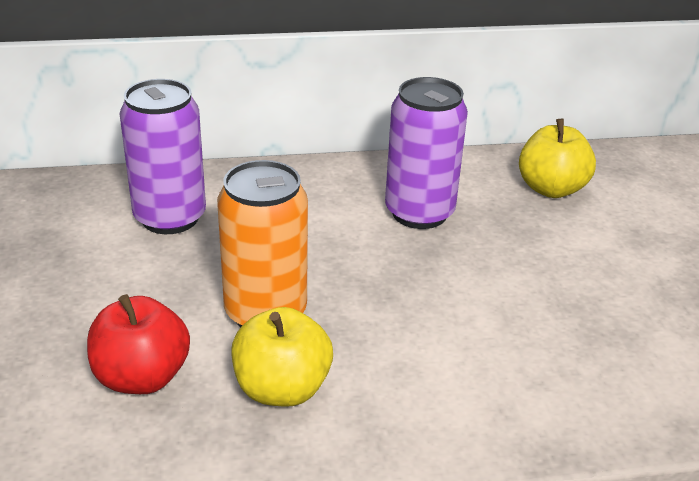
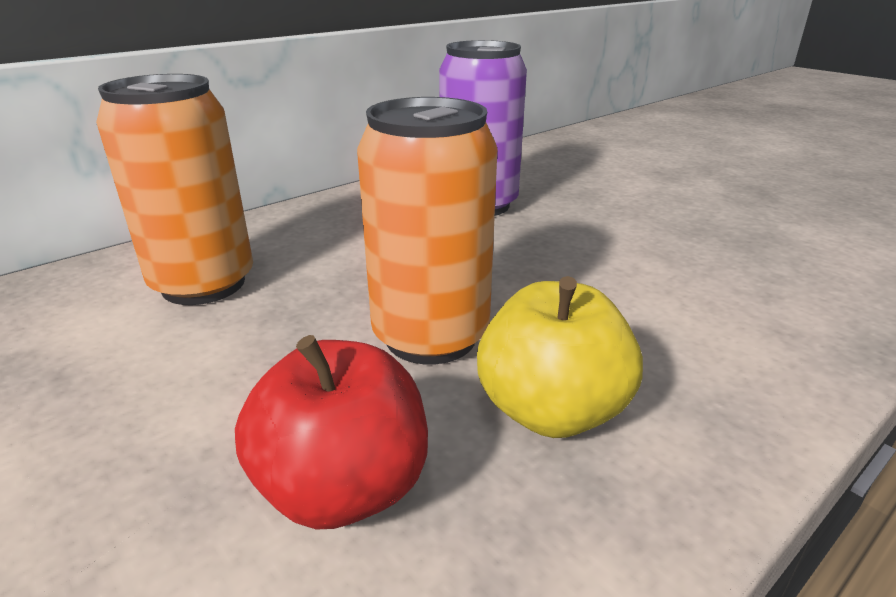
camera: 30 degrees left, 5 degrees down
purple can [120,79,206,234] -> orange can [96,74,253,305]
yellow apple [519,119,596,198] -> none

